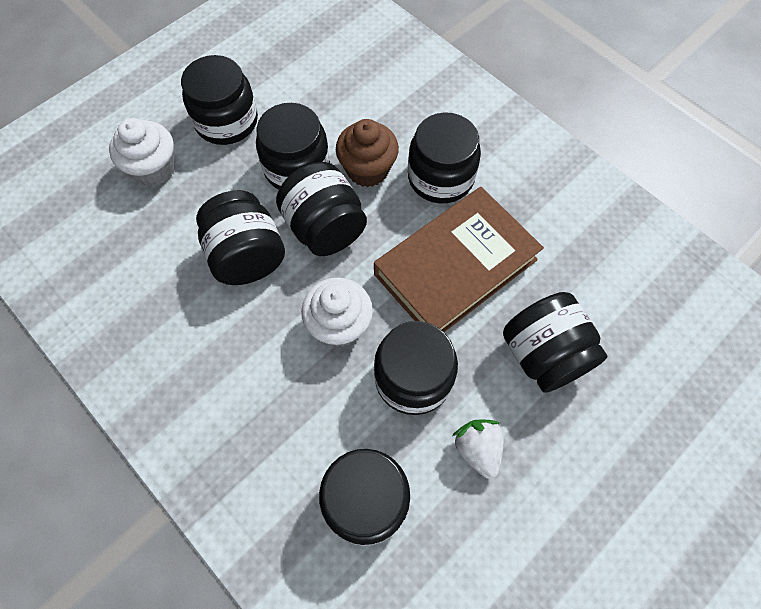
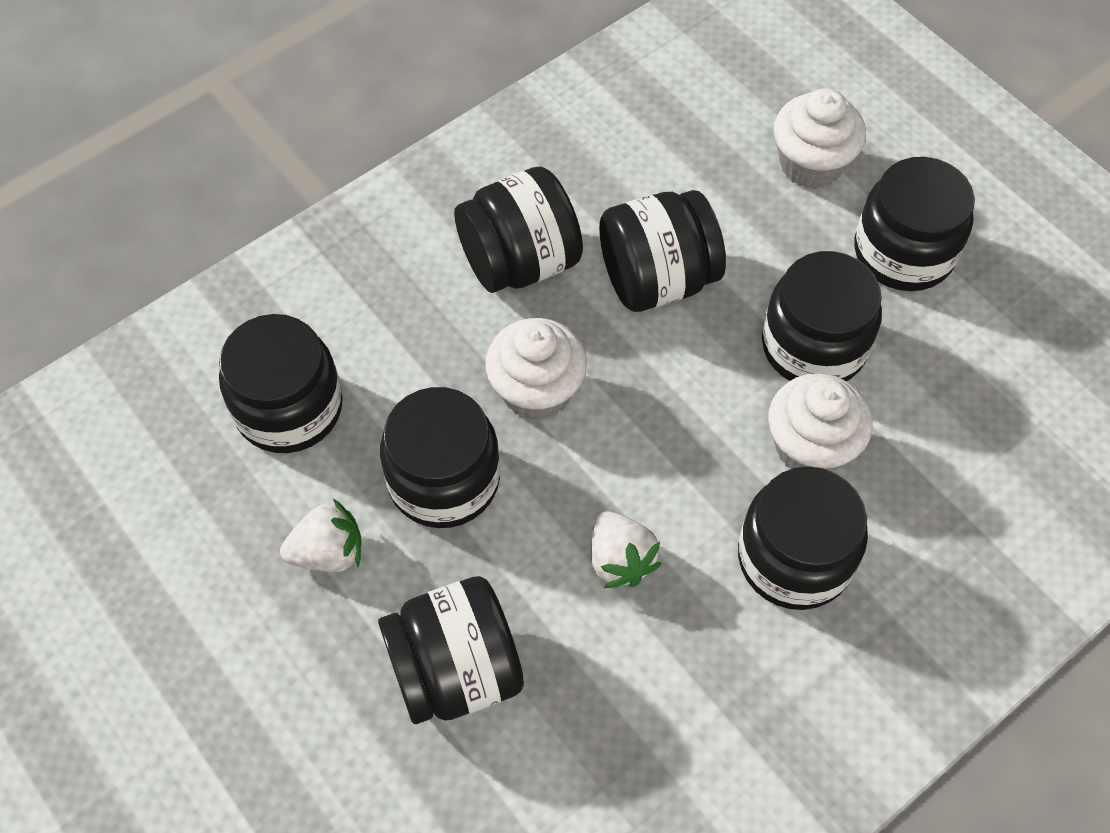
camera: 95 degrees right, 5 degrees down
black jar [276,162,367,256] -> black jar moved to [454,166,583,293]
brown cupcake [336,119,399,187] -> white cupcake [768,373,873,472]
brown book [374,187,544,332] -> white strawberry [591,511,662,588]

